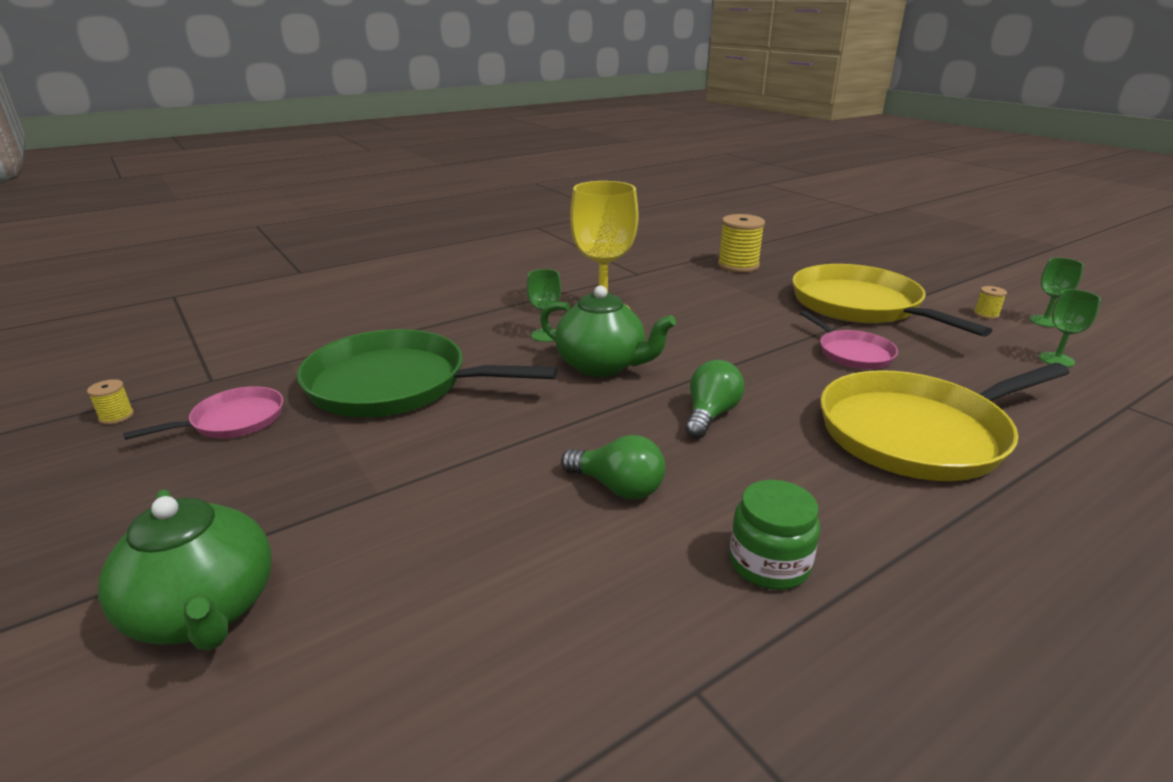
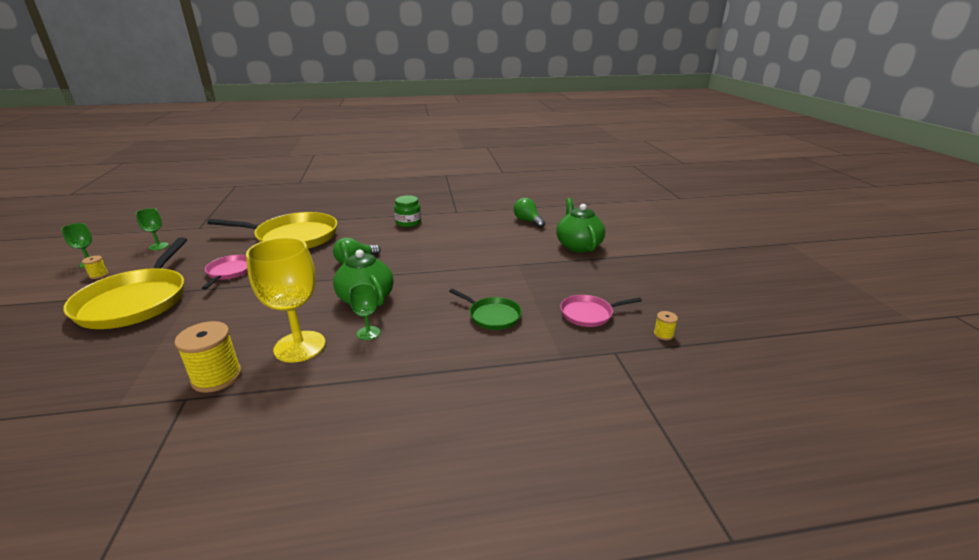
camera: 155 degrees left, 0 degrees up
green pan [297,329,558,418] -> green pan [449,289,522,330], size x0.50
green light bulb [561,435,665,500] -> green light bulb moved to [514,198,545,228]
yellow spool [718,214,765,272] -> yellow spool moved to [174,321,242,393]

